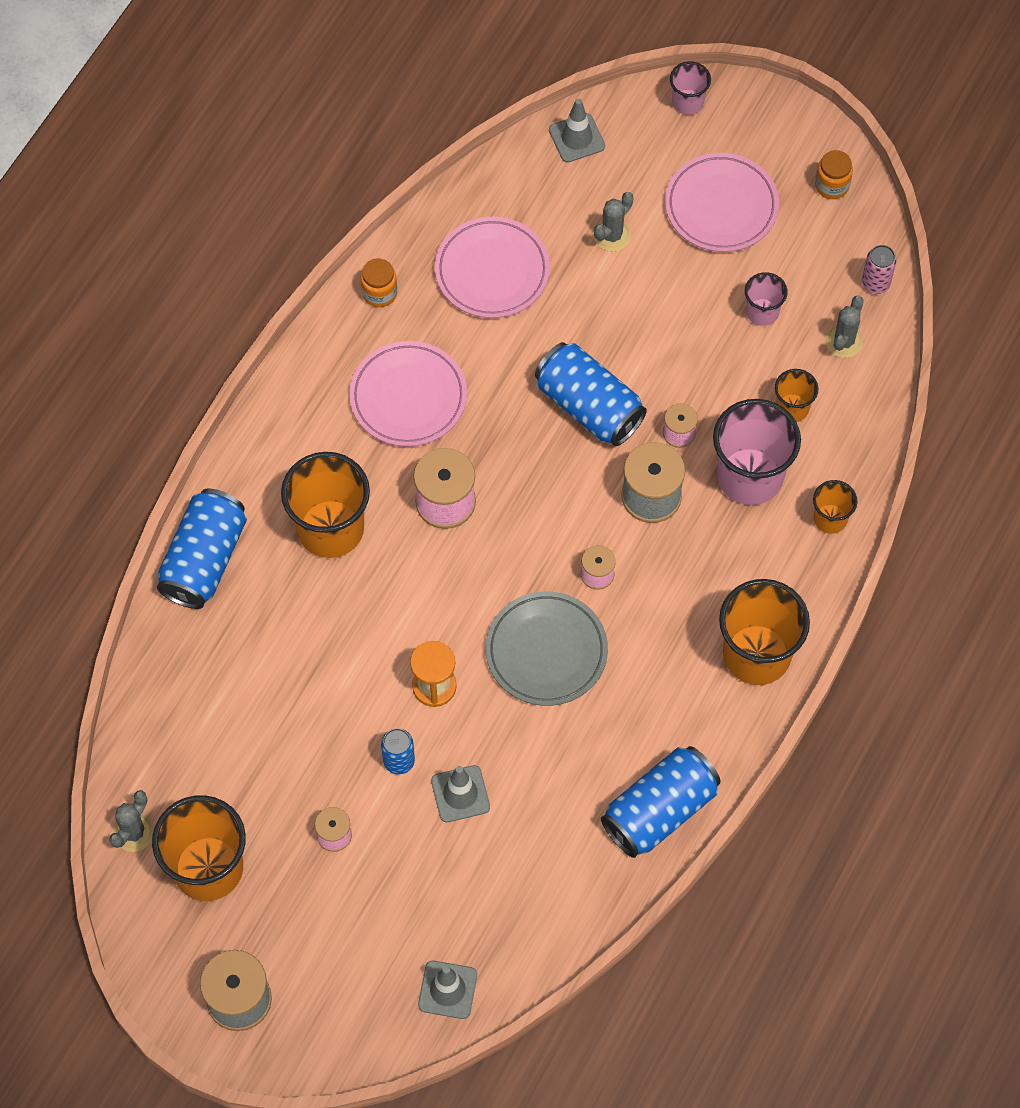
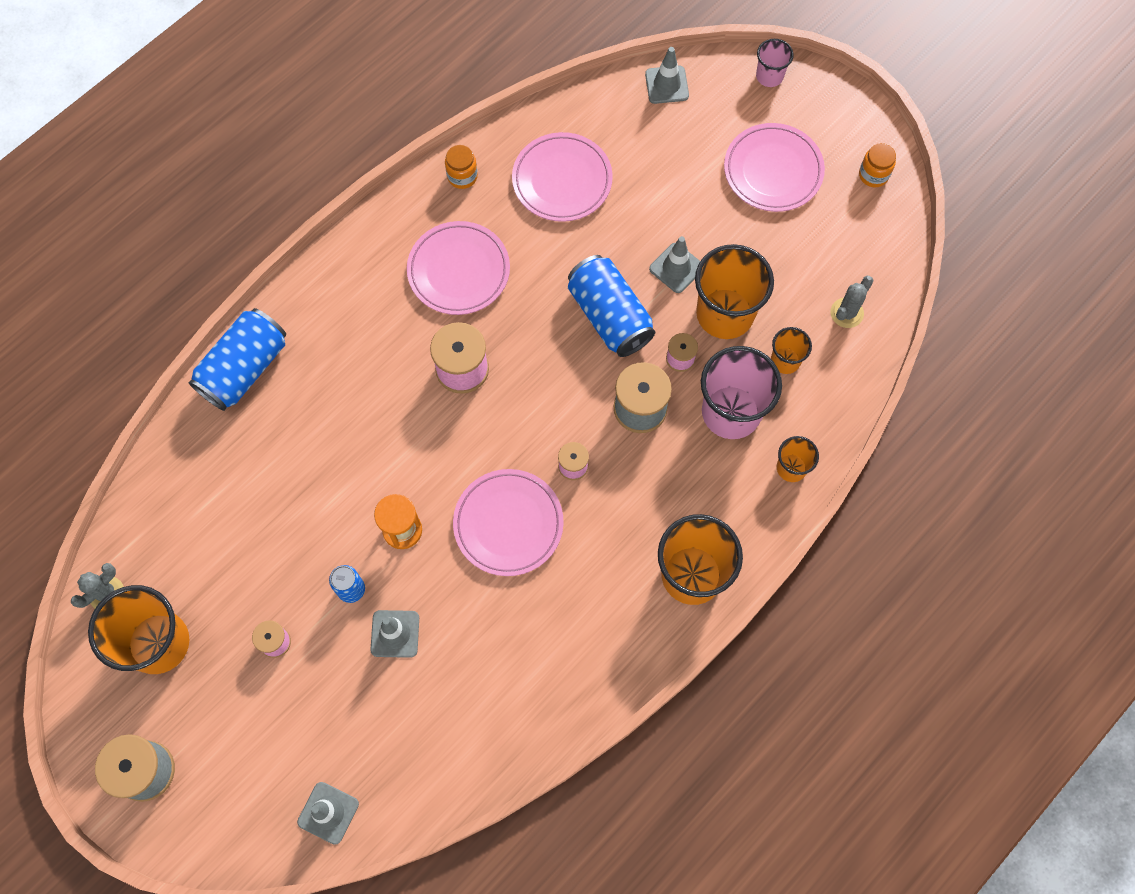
camera: 15 degrees right, 5 degrees up
orange cup [281,452,370,558] -> orange cup moved to [695,244,774,339]
grey plate [486,591,608,706] -> pink plate [453,469,564,576]
grey cactus [594,192,634,252] -> none
blue can [601,746,721,858] -> none
pink cup [745,272,788,326] -> none
pink can [862,245,897,294] -> none
none -> grey traffic cone [649,236,700,293]

